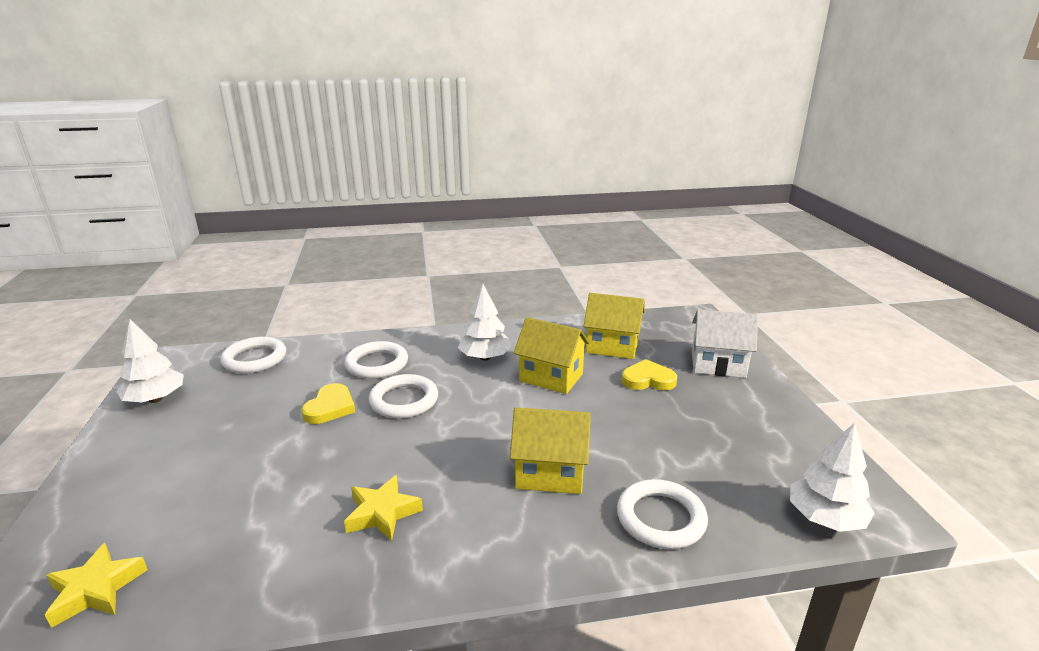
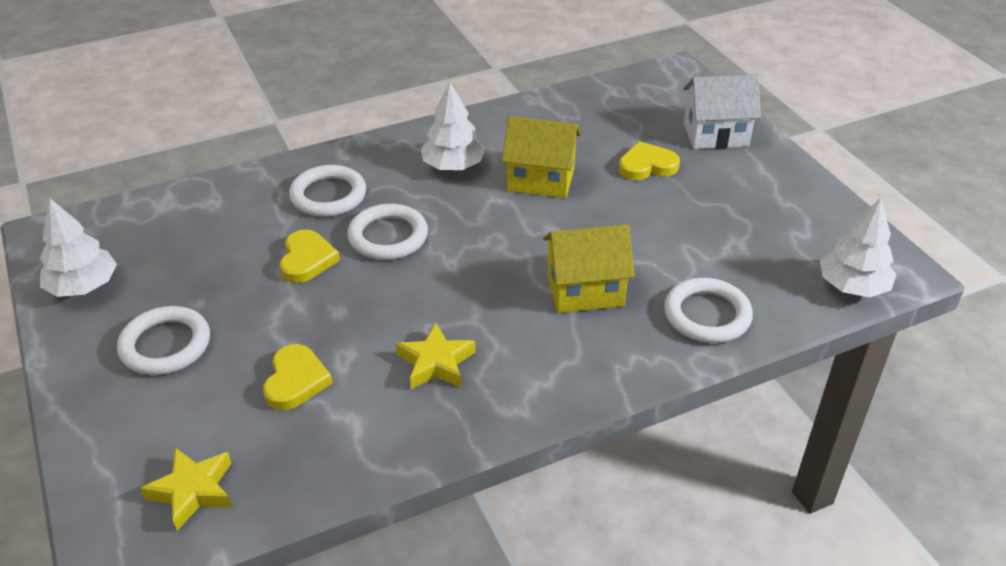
camera: 15 degrees left, 15 degrees up
white ring [220,337,286,373] -> white ring moved to [117,306,210,375]
yellow house [583,293,645,359] -> none
none -> yellow heart [263,344,333,410]

